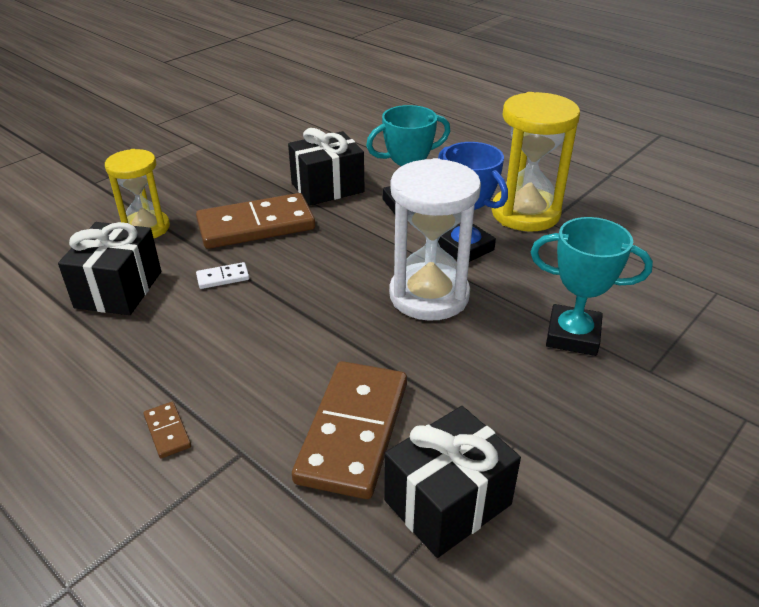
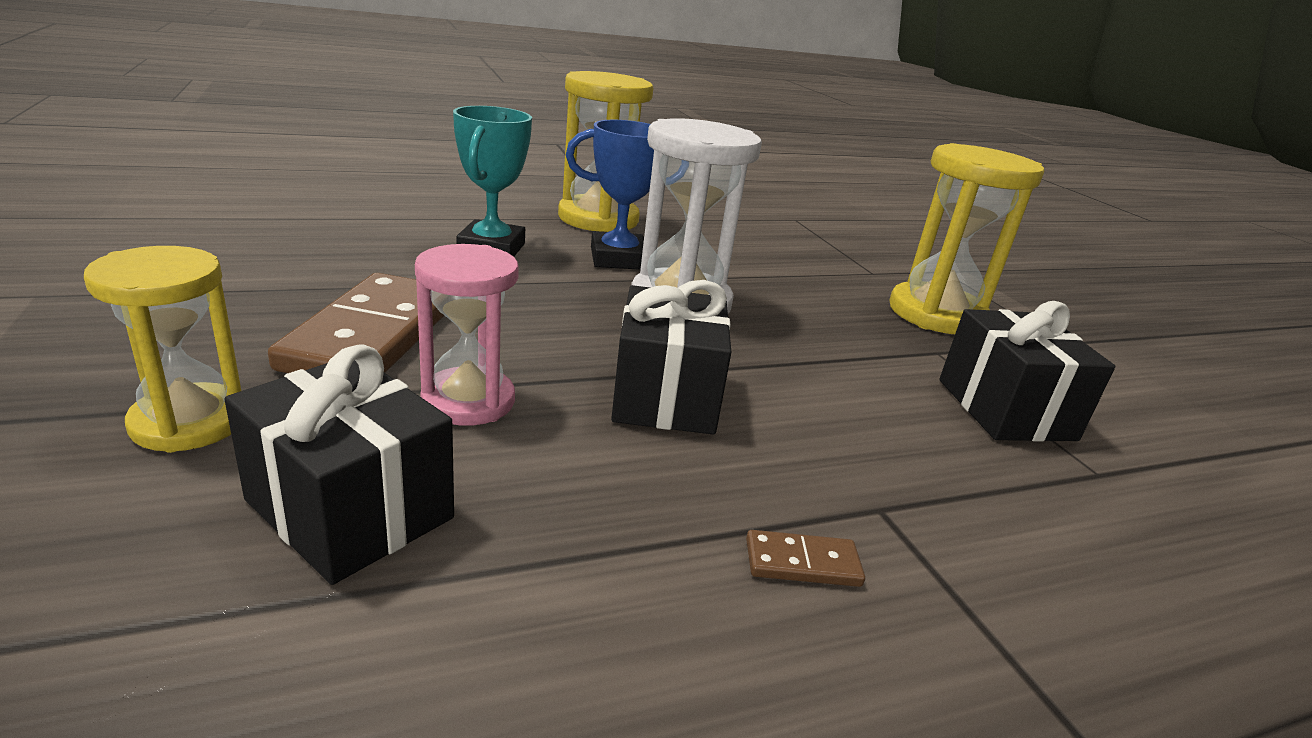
camera: 65 degrees left, 10 degrees down
white domino [196,262,249,289] -> pink hourglass [415,244,519,426]
black gift [288,128,365,206] -> black gift moved to [611,280,731,435]
brown domino [292,361,407,499] -> none
turquoise trophy [531,217,653,356] -> none
none -> yellow hourglass [889,143,1044,334]

